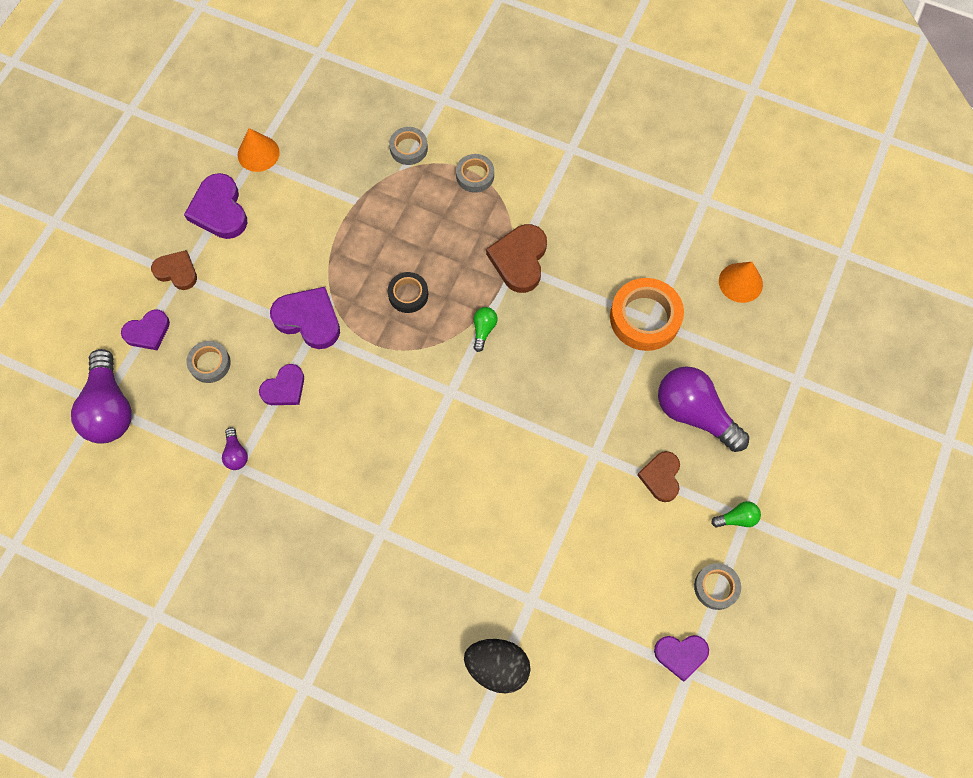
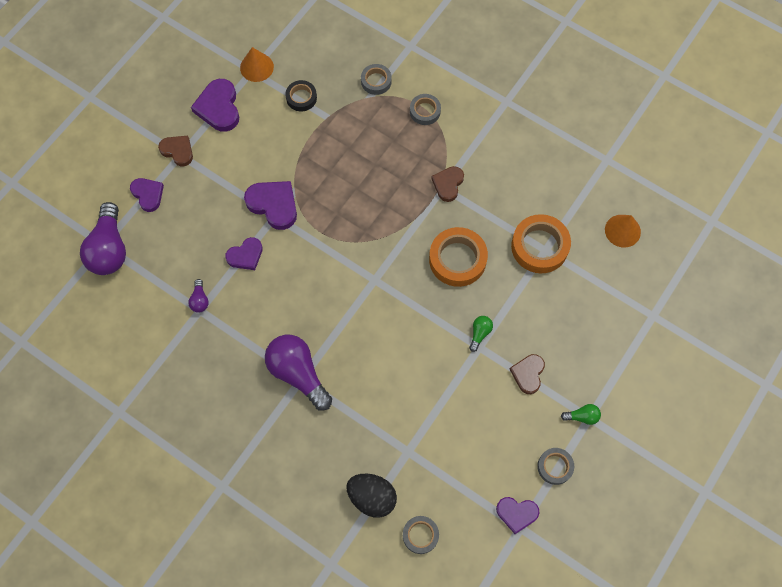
camera: 10 degrees right, 0 degrees up
purple heart [121,309,170,350] -> purple heart turned 105 degrees counterclockwise [130,178,164,212]
grey tape [186,341,231,383] -> grey tape moved to [403,516,439,554]
black tape [388,272,428,313] -> black tape moved to [285,80,317,111]
green light bulb [473,307,498,352] -> green light bulb moved to [469,316,493,352]
brown heart [486,224,547,293] -> brown heart [431,166,464,202], size x0.65
purple light bulb [658,366,749,452] -> purple light bulb moved to [265,335,332,411]
none -> orange tape [429,227,488,287]

